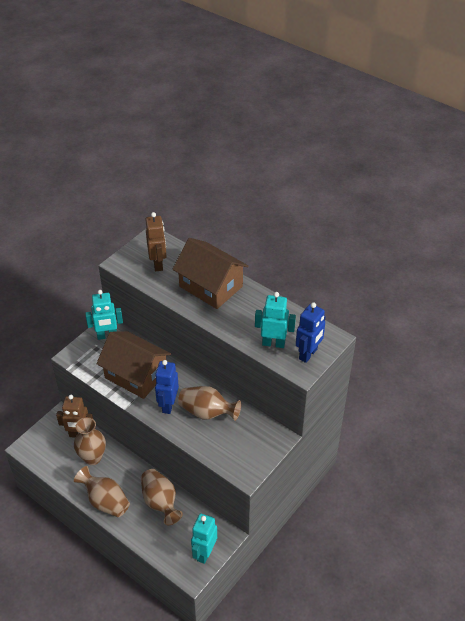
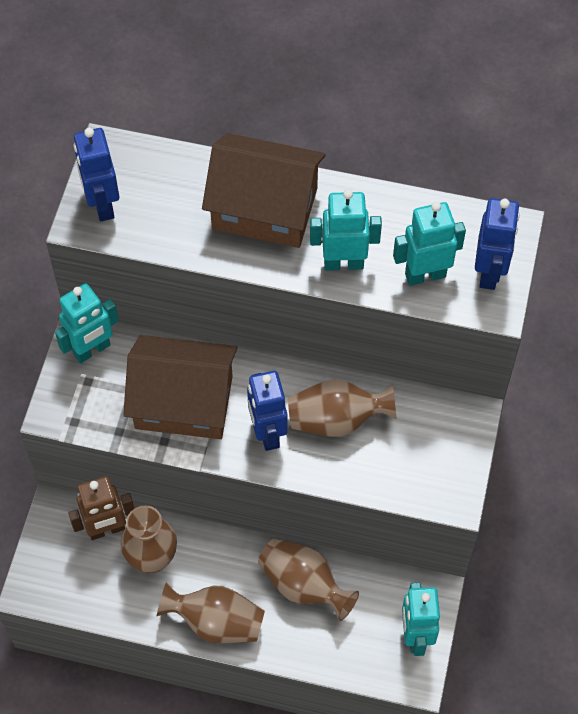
camera: 25 degrees left, 15 degrees up
brown robot [145,212,167,271] -> none
none -> blue robot [74,128,119,221]
none -> turquoise robot [310,189,382,271]

